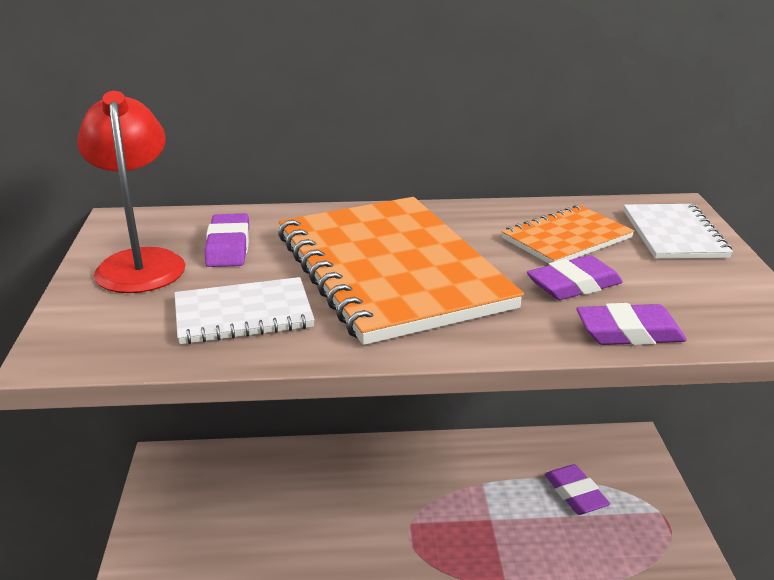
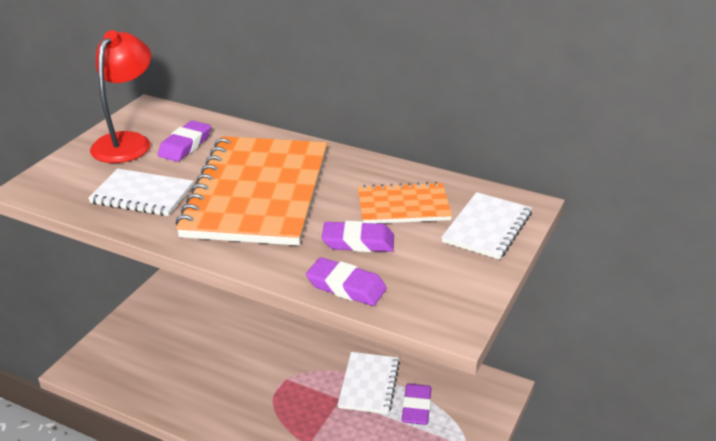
camera: 30 degrees right, 5 degrees up
none -> white notebook [338,352,400,414]

